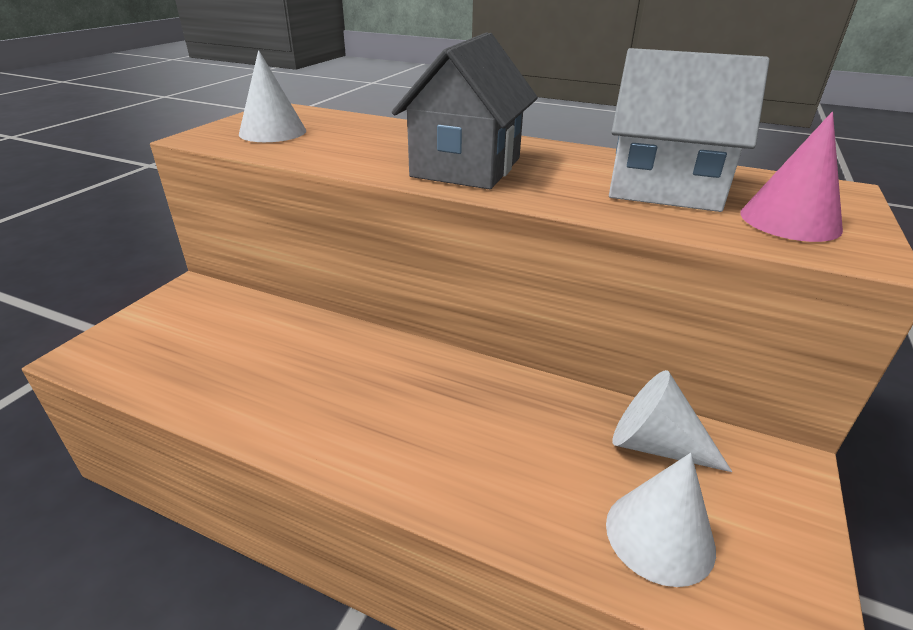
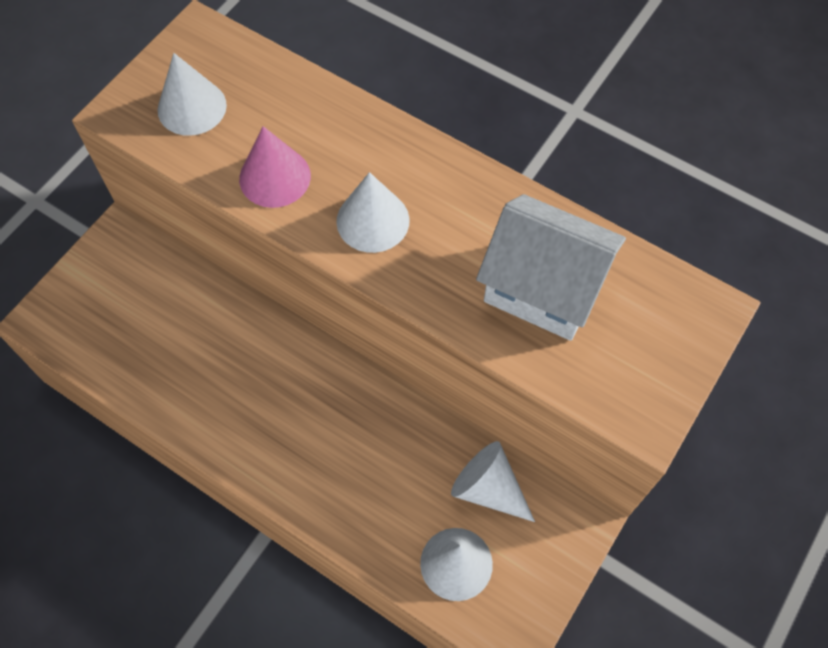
camera: 10 degrees right, 30 degrees up
grey house [392,32,538,189] -> white cone [336,172,410,253]
pink cone [740,112,843,242] -> pink cone moved to [239,126,311,208]

